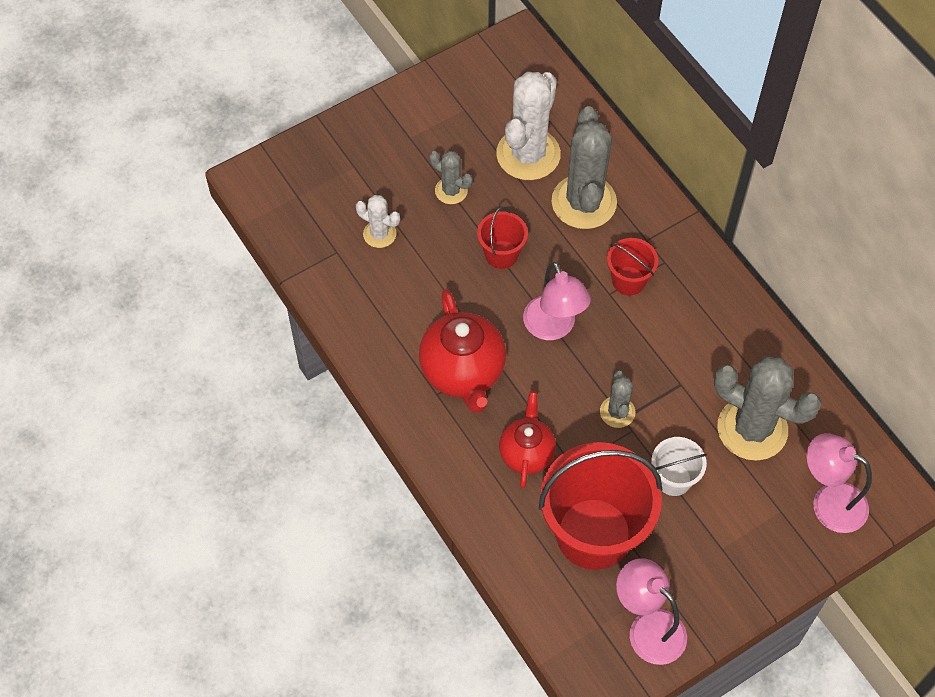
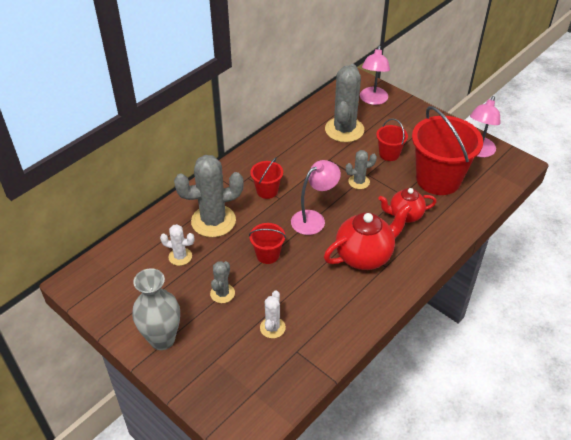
camera: 105 degrees left, 15 degrees down
white cactus [496,72,561,180] -> white cactus [160,224,194,266], size x0.51
white bucket [651,437,707,496] -> red bucket [376,119,408,161]
none -> grey vase [132,268,180,350]

